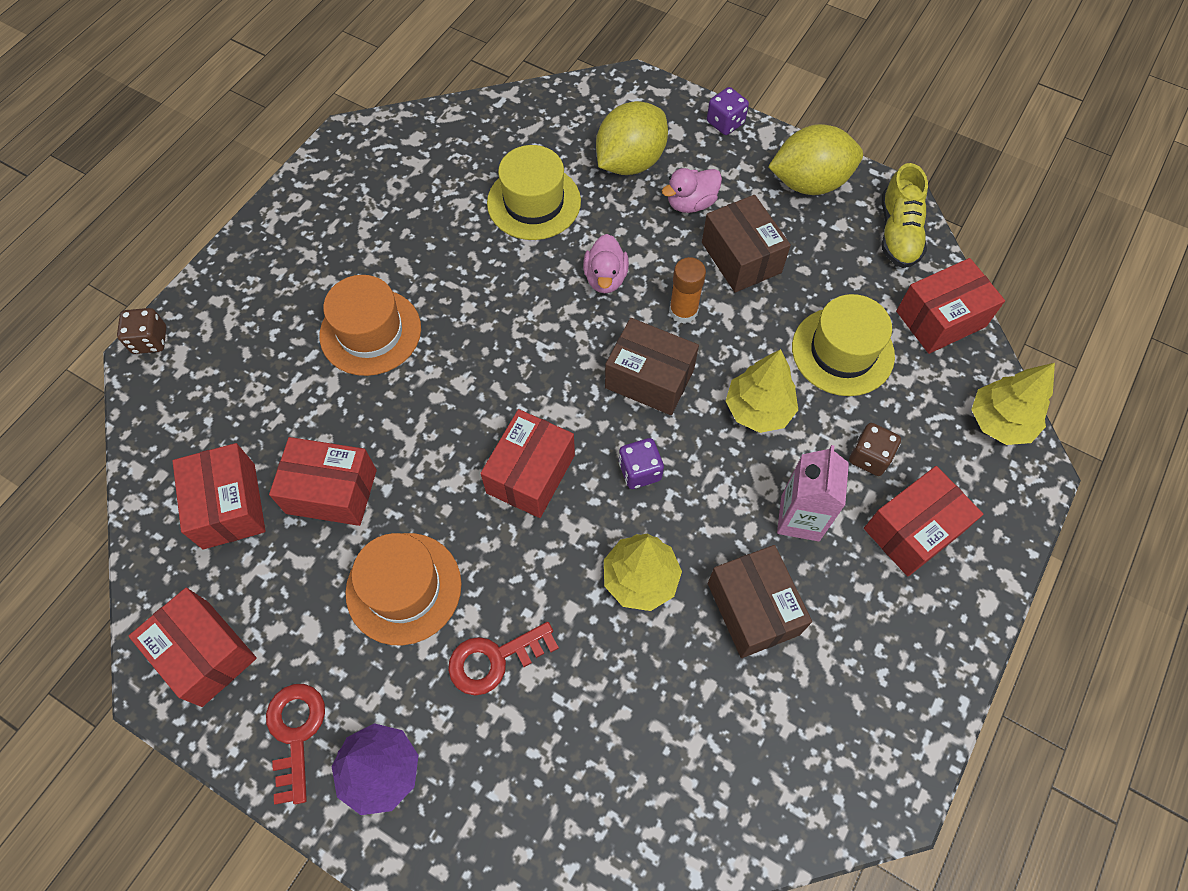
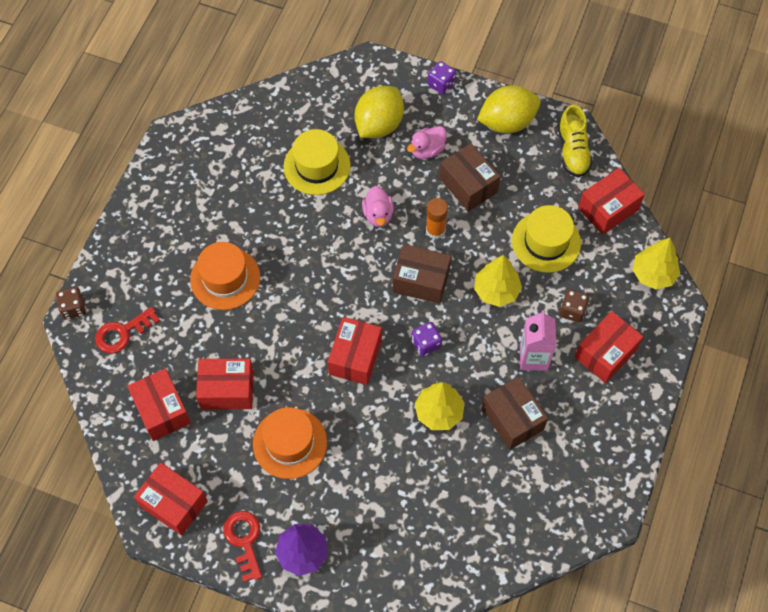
camera: 10 degrees left, 0 degrees up
red key [448,622,559,695] -> red key moved to [95,307,160,353]

